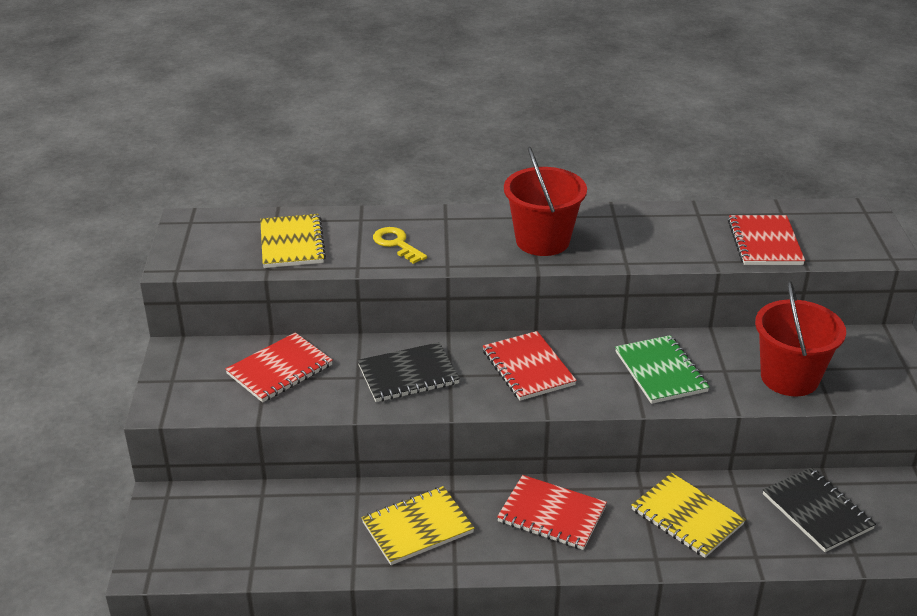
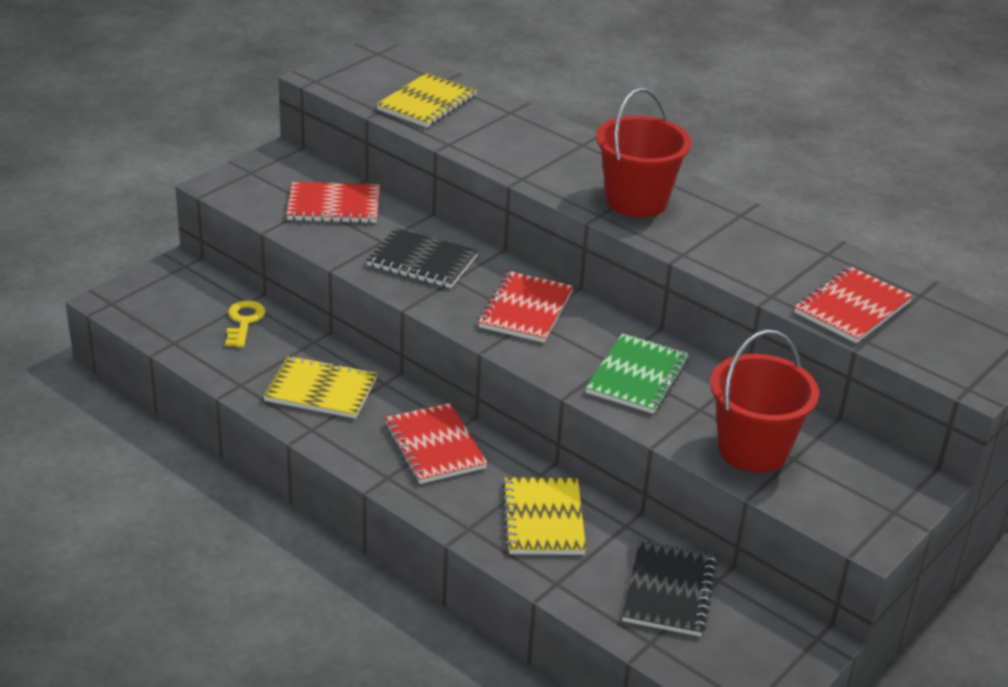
camera: 40 degrees right, 0 degrees up
yellow key [373,227,427,264] -> yellow key moved to [225,300,266,348]

